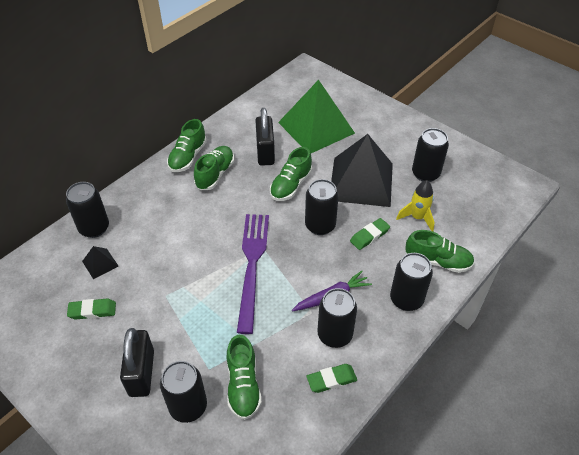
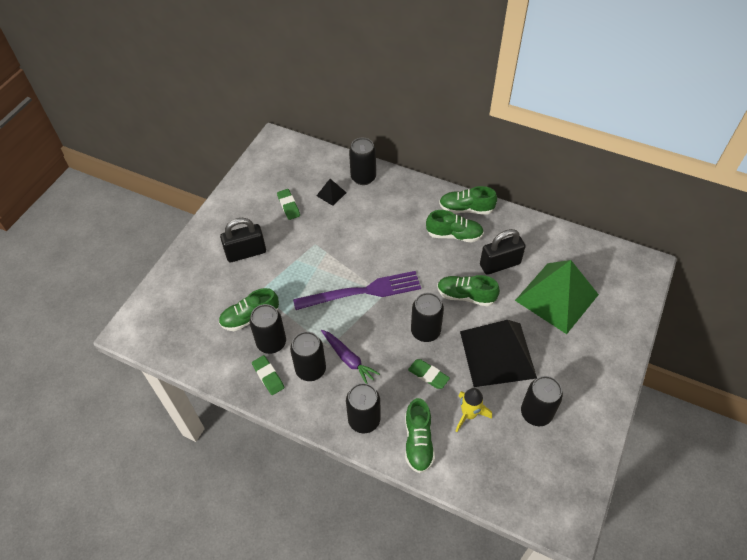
camera: 75 degrees right, 5 degrees up
black can [160,361,207,423] -> black can moved to [249,304,286,354]

